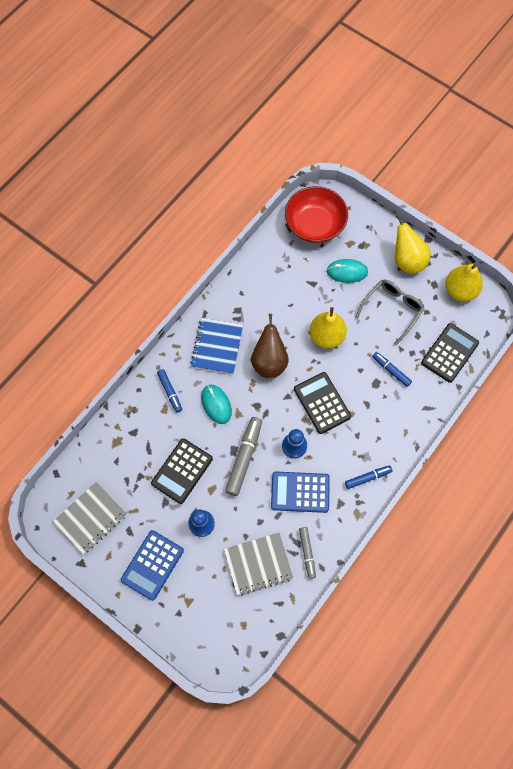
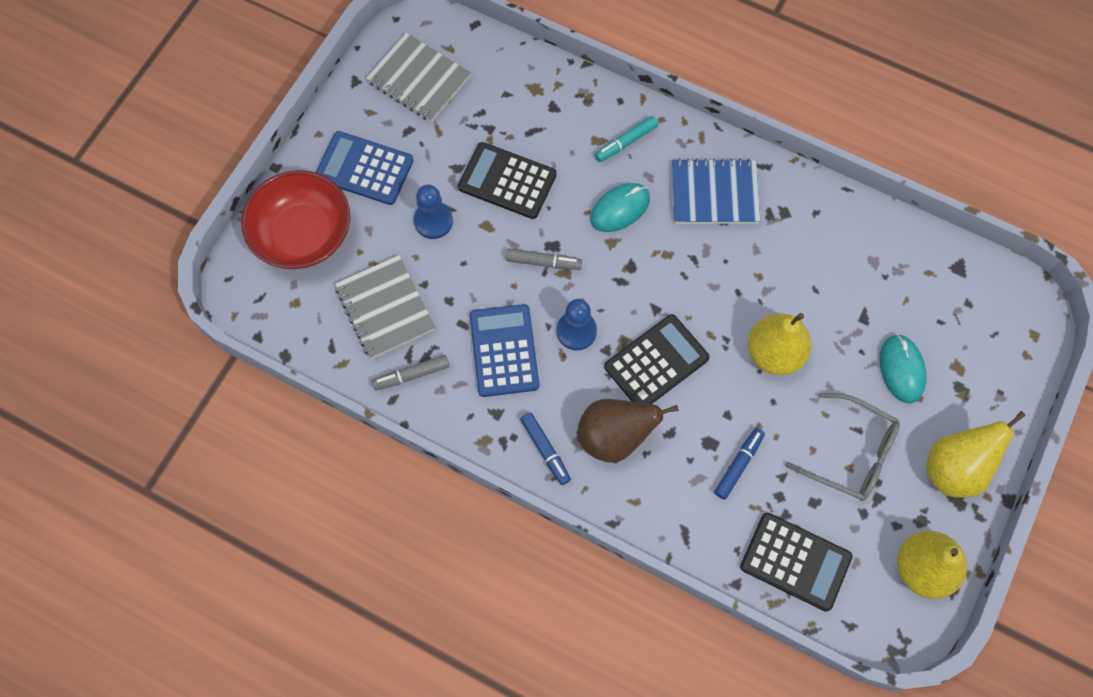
camera: 80 degrees right, 0 degrees up
blue marker [157,369,182,413] -> turquoise marker [595,116,658,162]
grey marker [225,417,262,496] -> grey marker [506,249,582,270], size x0.60
brown pear [251,314,289,378] -> brown pear moved to [578,399,679,463]
red bowl [285,186,348,243] -> red bowl moved to [241,170,350,269]

